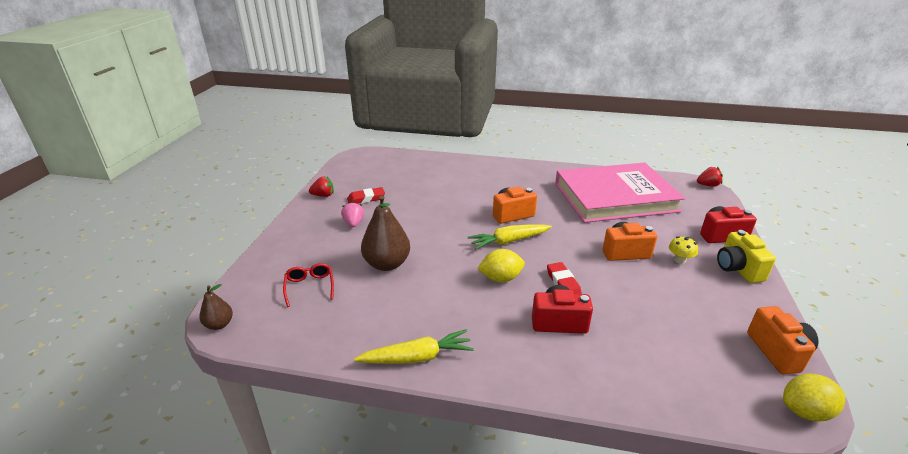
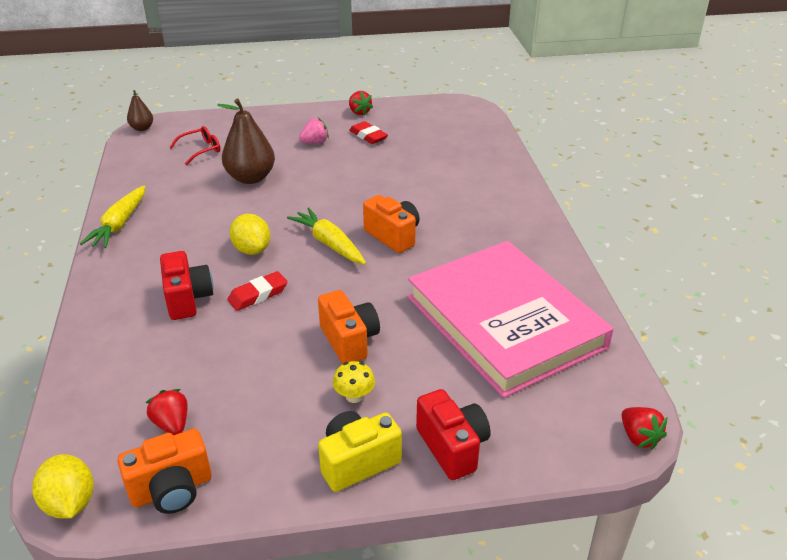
camera: 70 degrees right, 5 degrees up
yellow carrot [354,330,474,364] -> yellow carrot turned 45 degrees clockwise [80,185,146,248]
none -> red strawberry [146,389,188,435]

